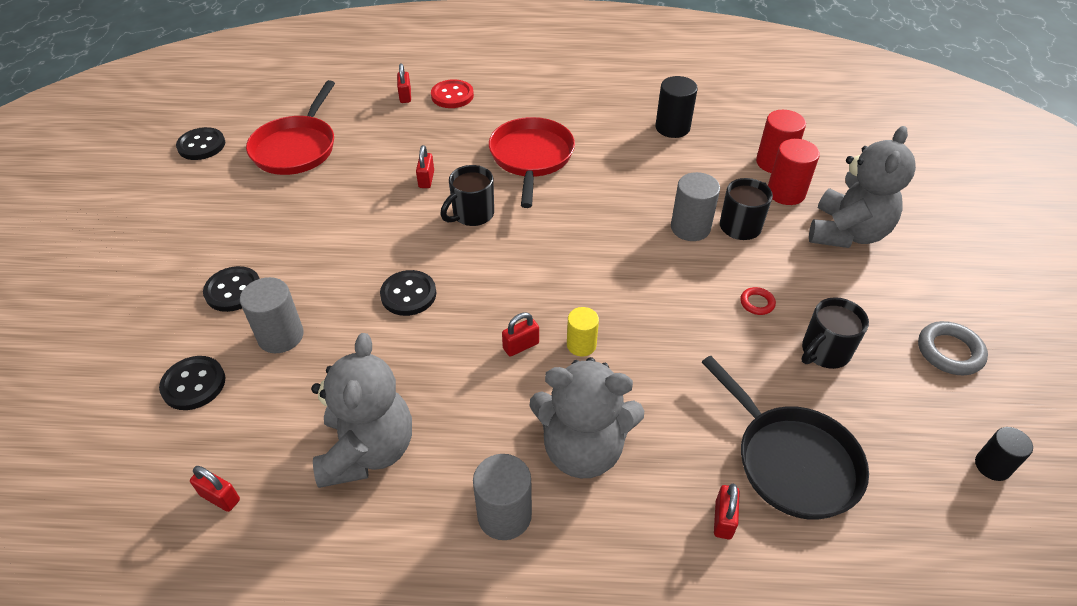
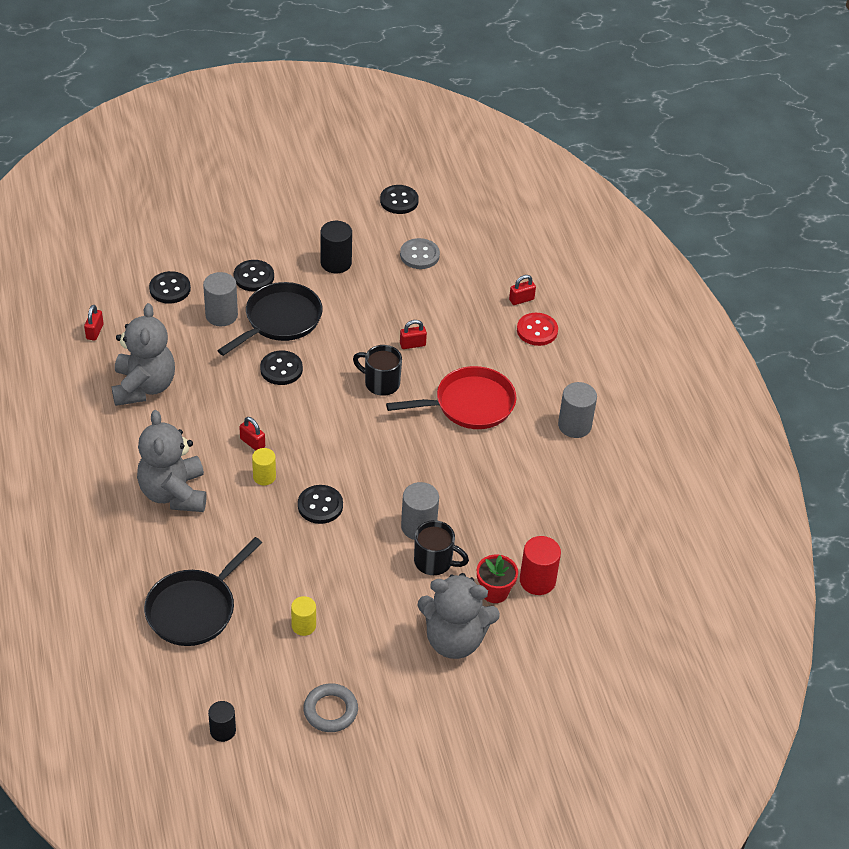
camera: 70 degrees right, 0 degrees up
red pan [246,80,335,175] -> grey button [400,238,440,269]
grey teddy bear [311,333,412,488] -> grey teddy bear turned 75 degrees counterclockwise [111,303,175,406]
grey cylinder [473,454,532,540] -> grey cylinder moved to [558,382,597,438]
black cylinder [655,76,698,138] -> black cylinder moved to [321,221,352,273]
red padlock [714,483,740,539] -> none
red ring [740,287,776,315] -> none
red cylinder [768,139,820,205] -> red flower pot [477,555,518,603]
black mug [801,297,869,369] -> yellow cylinder [291,596,316,636]
none -> black pan [217,282,323,356]
none -> black button [298,485,343,524]

